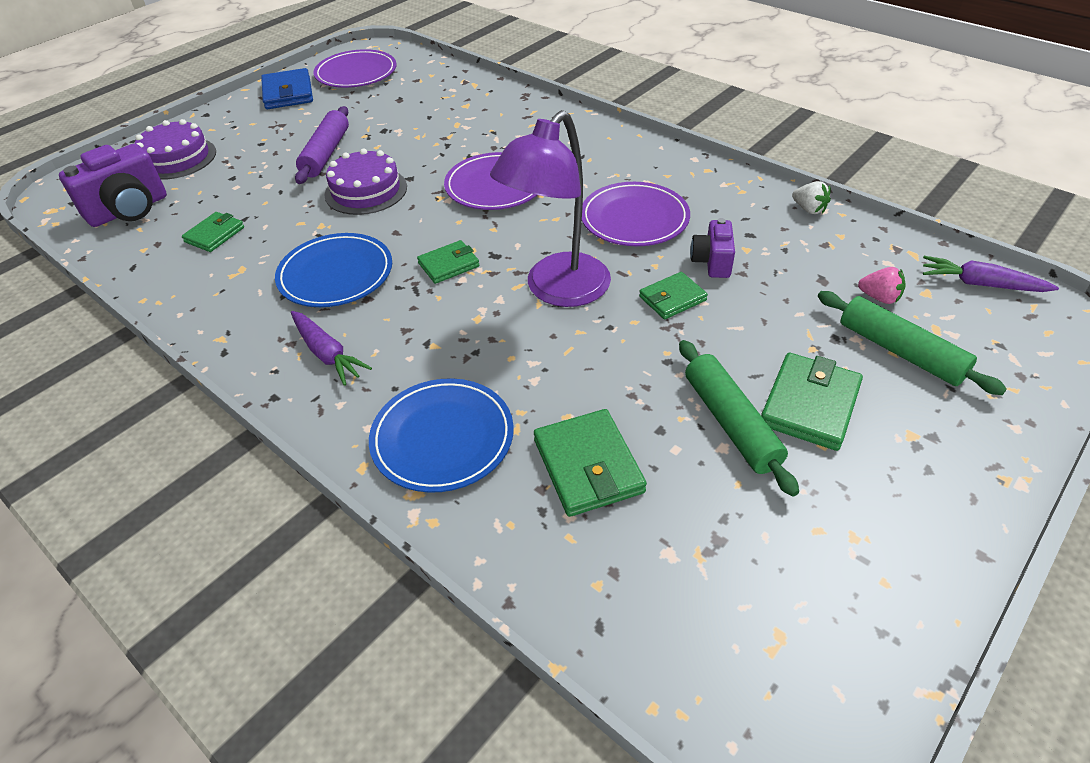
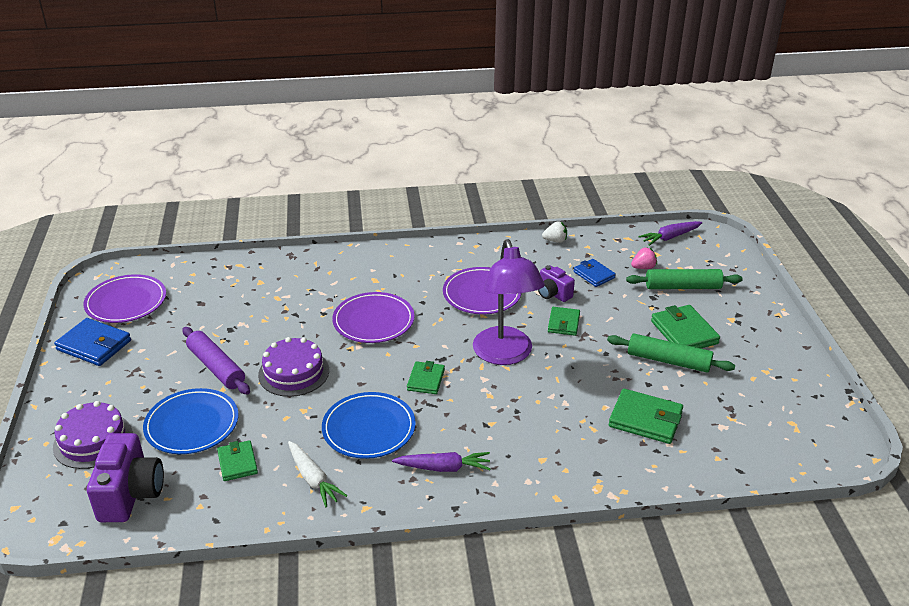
camera: 50 degrees left, 10 degrees down
blue plate [369,378,514,493] -> blue plate moved to [143,388,239,454]
none -> white carrot [288,441,347,507]
none -> blue wallet [574,259,616,287]

